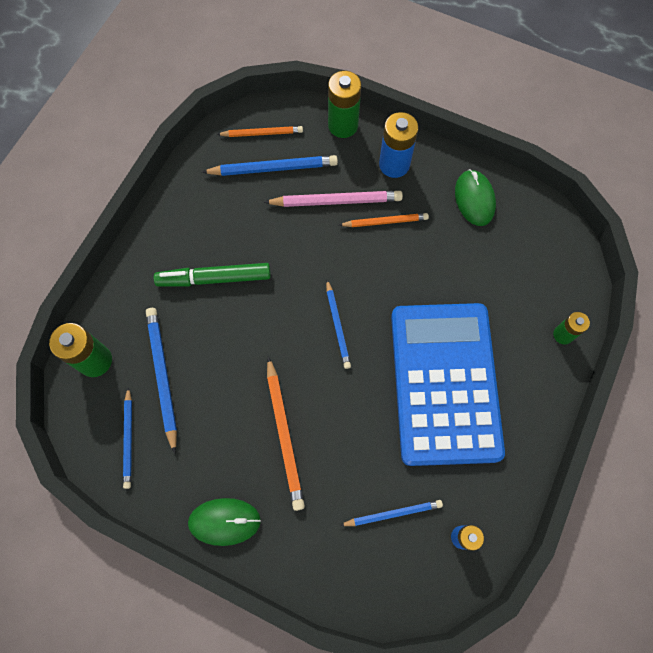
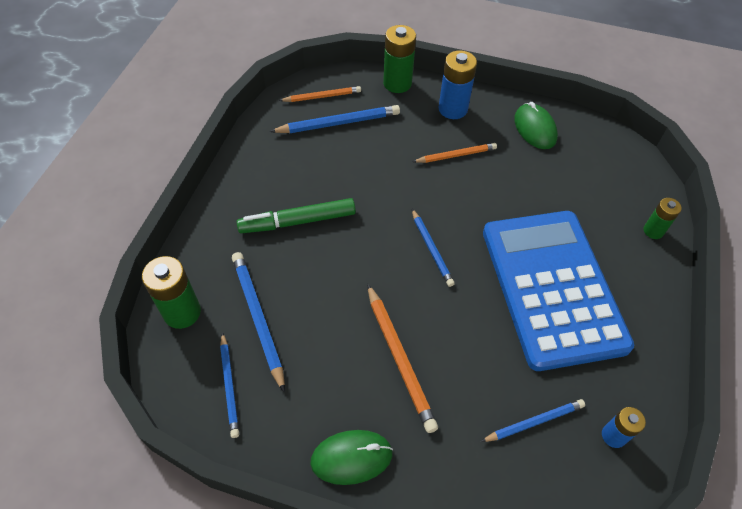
camera: 10 degrees left, 15 degrees down
pink pencil [263,191,403,207] -> none

